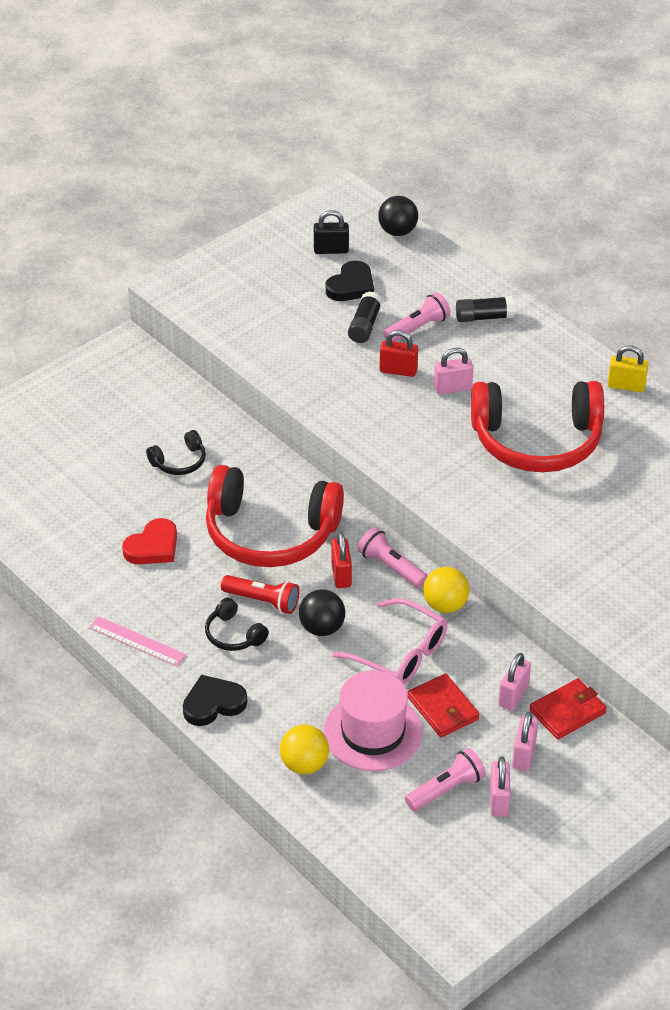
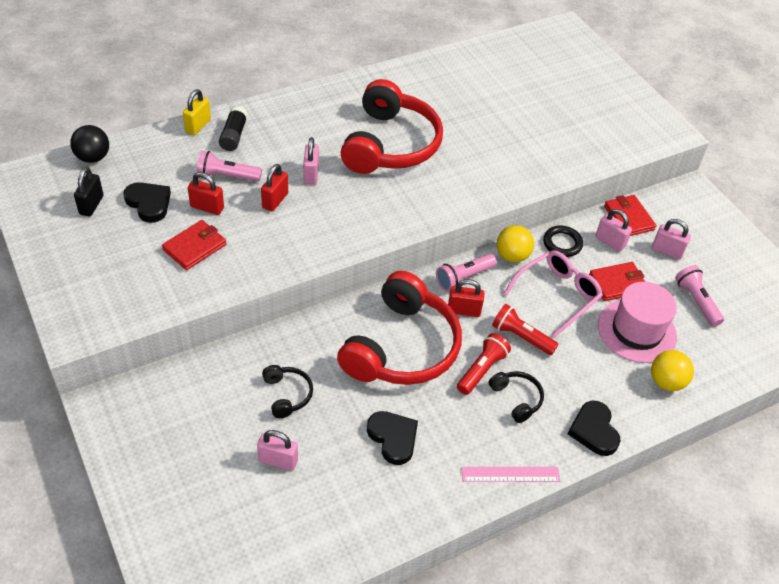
camera: 80 degrees left, 5 degrees up
pink ruler [89,616,186,666] -> pink ruler turned 45 degrees clockwise [461,467,560,482]
red heart [122,518,177,564] -> black heart [367,411,418,465]
black headphones [205,598,269,651] -> black headphones turned 90 degrees counterclockwise [489,371,544,423]
black ball [299,589,346,636] -> red flashlight [492,304,559,355]
black glue stick [348,291,382,343] -> red padlock [188,172,224,215]
pink flashlight [383,292,451,342] -> pink flashlight turned 60 degrees counterclockwise [197,151,262,181]
pink padlock [490,757,511,817] -> pink padlock moved to [257,430,298,471]
yellow padlock [608,345,648,392] -> yellow padlock moved to [183,89,211,135]
none -> red wallet [162,220,226,270]
none -> black ring [543,226,583,257]

